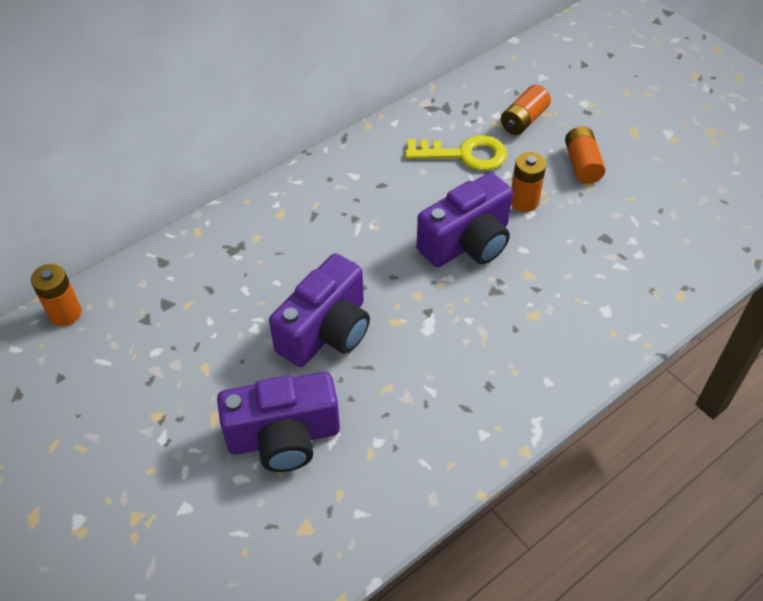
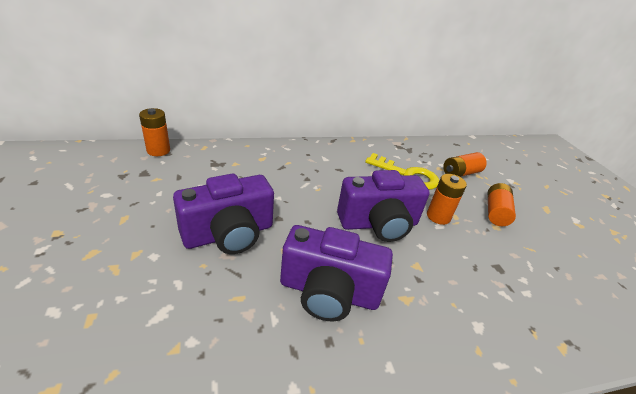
camera: 20 degrees right, 15 degrees down
orange battery [31,264,81,326] -> orange battery moved to [139,108,170,156]
purple camera [217,372,340,472] -> purple camera moved to [280,225,393,321]

